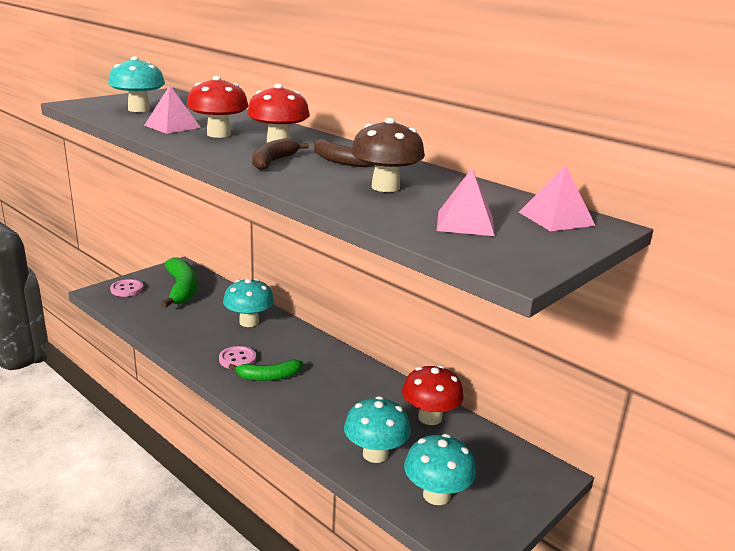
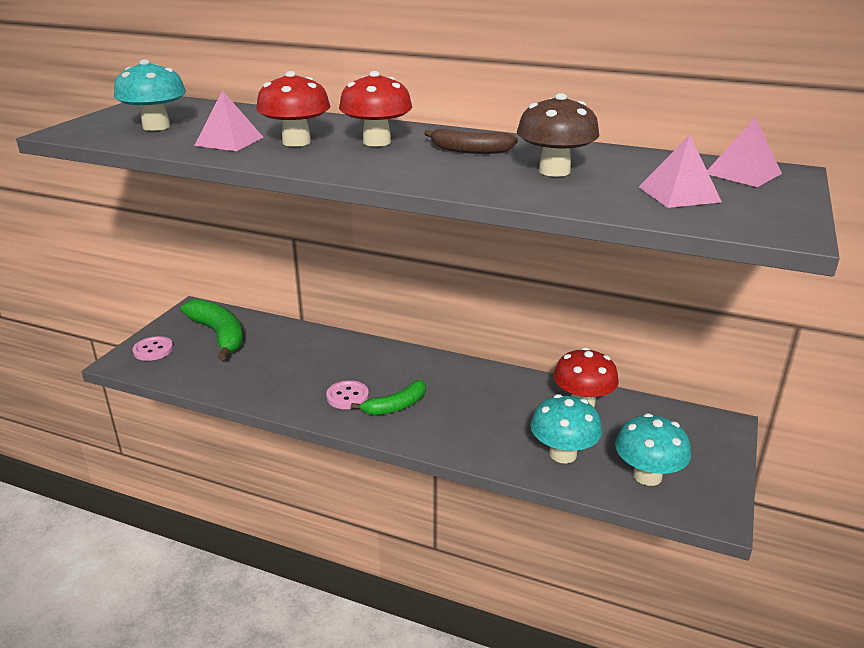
camera: 20 degrees left, 5 degrees up
turquoise mushroom [223,279,274,327] -> none
brown banana [252,138,309,170] -> none

